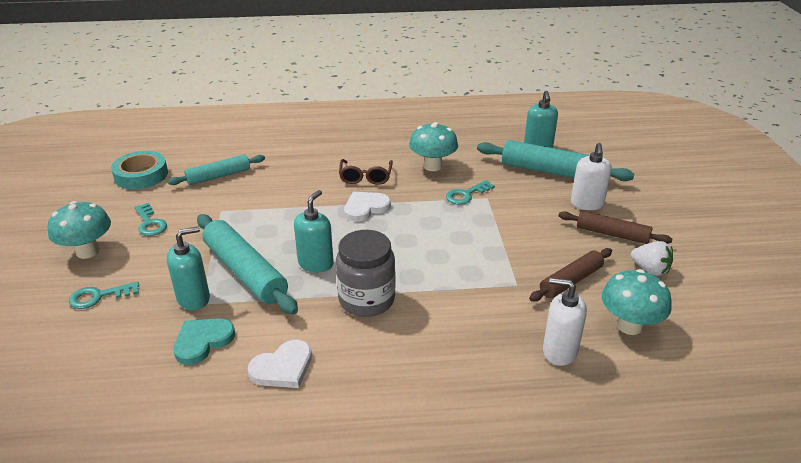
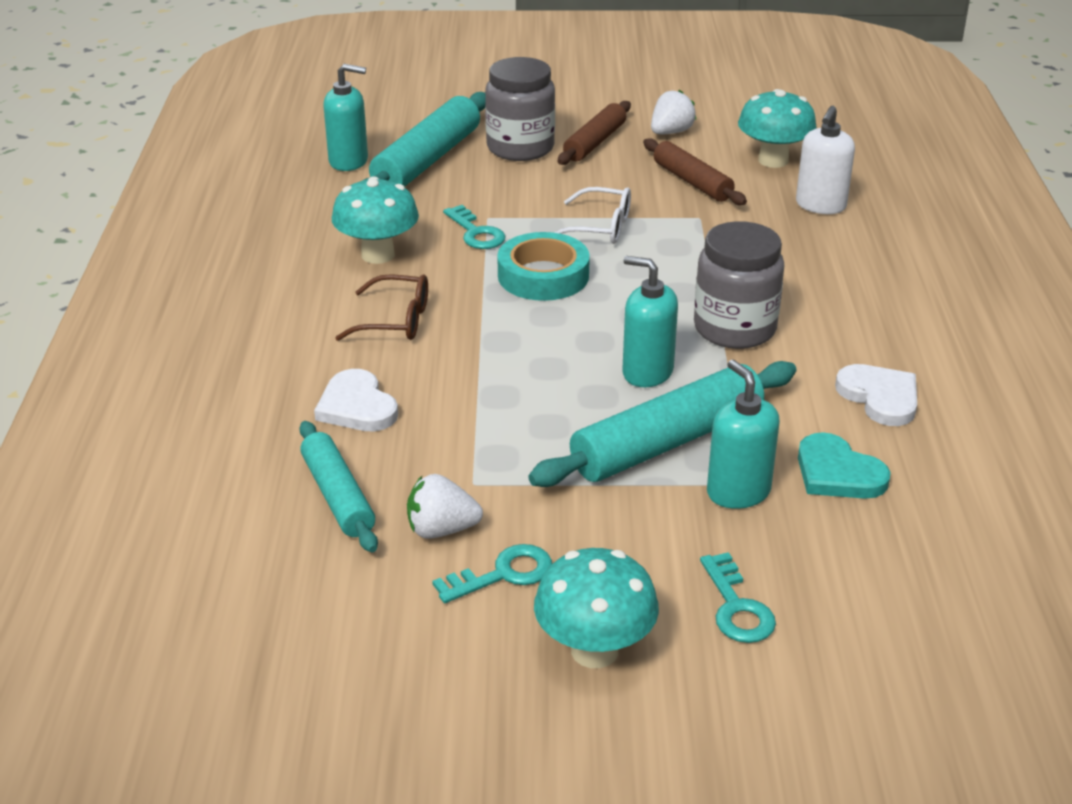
camera: 85 degrees left, 0 degrees up
turquoise tape [111,151,168,189] -> turquoise tape moved to [497,232,590,301]
white heart [344,192,391,221] -> white heart moved to [314,369,398,431]
white soap dispenser [571,143,612,210] -> grey jar [485,57,555,161]
none -> white strawberry [407,474,483,539]
none -> white glasses [554,187,631,244]

